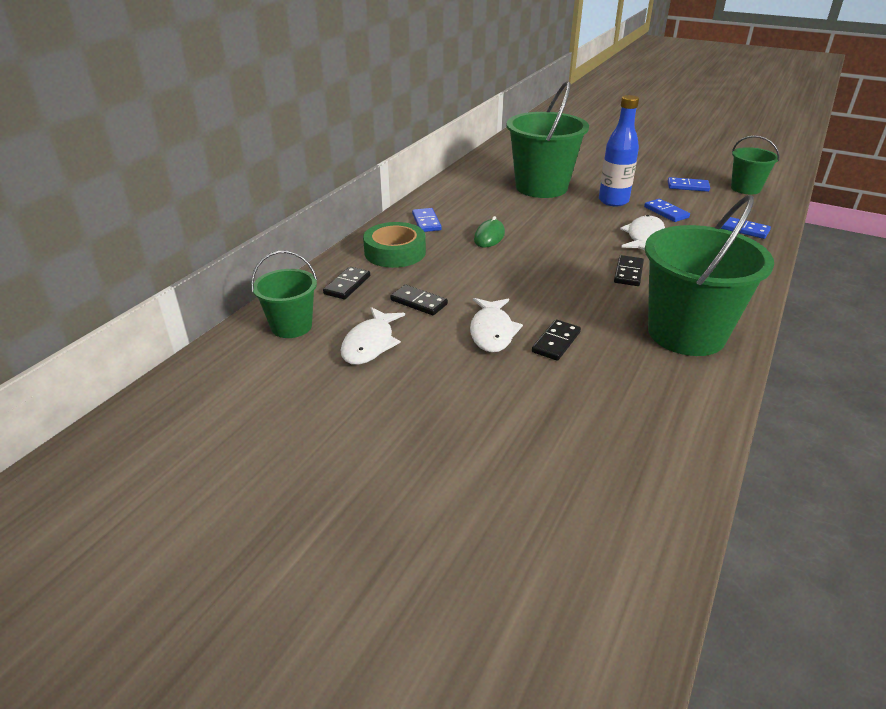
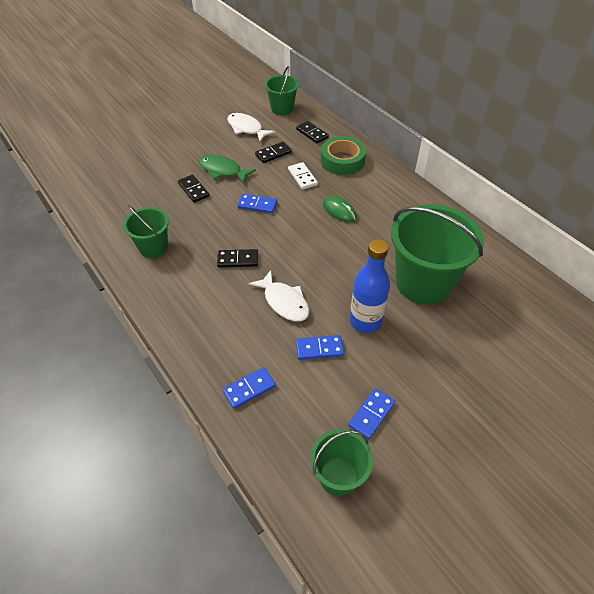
camera: 115 degrees right, 15 degrees up
blue domino [412,208,442,232] -> blue domino moved to [237,194,277,213]
white fish [470,298,523,352] -> green fish [199,155,256,184]
black domino [614,255,644,286] -> black domino turned 45 degrees counterclockwise [217,249,258,268]
green bucket [645,195,774,356] -> green bucket [123,205,169,258], size x0.55
none -> white domino [288,162,318,190]

